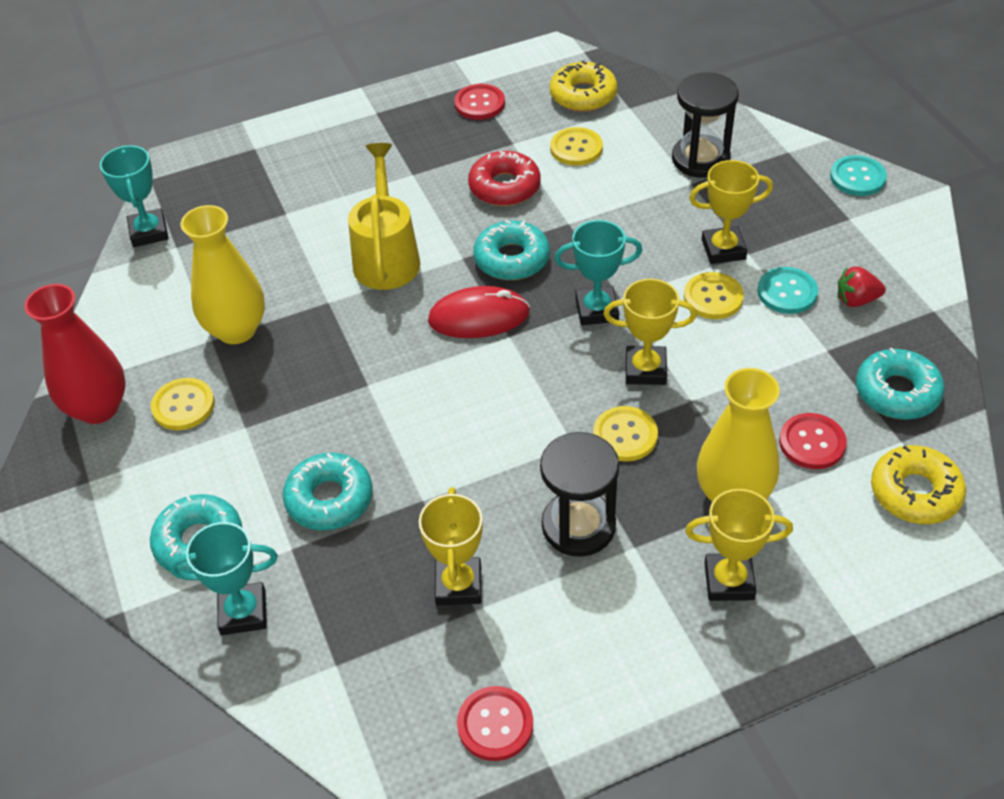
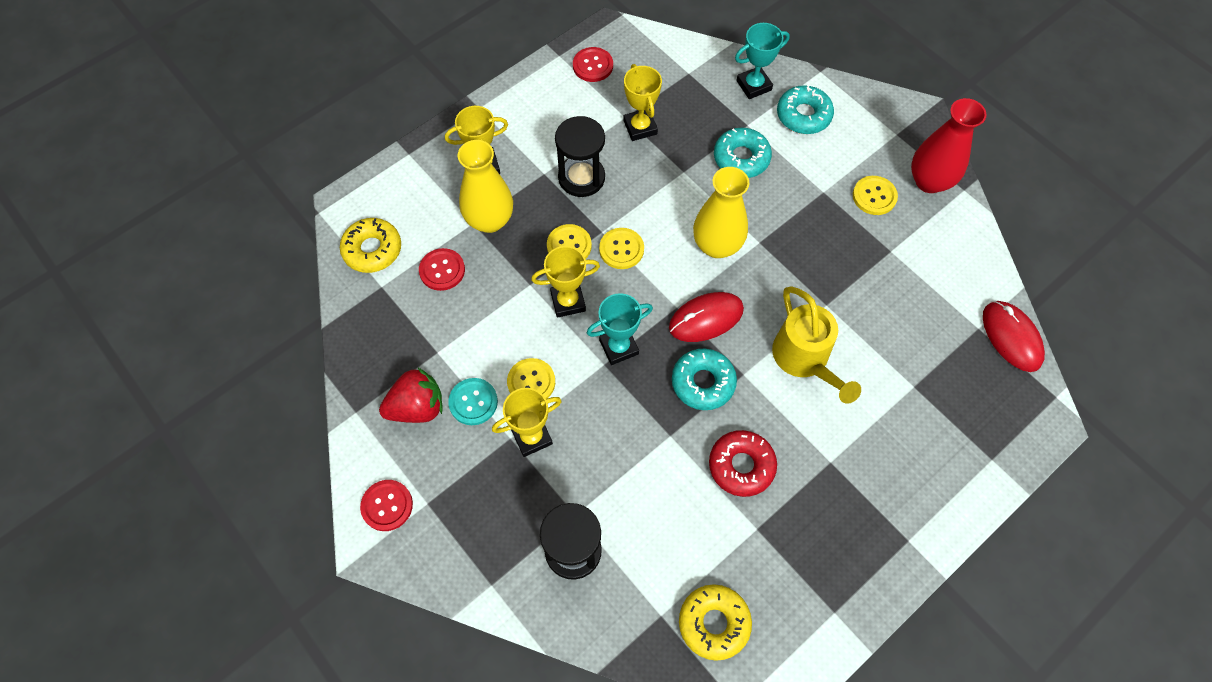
camera: 160 degrees right, 15 degrees up
turquoise trophy [100,145,169,247] -> red mouse [983,301,1045,372]
yellow vase [181,205,265,344] -> yellow vase moved to [693,167,749,258]
red button [454,84,505,120] -> red button moved to [360,480,413,531]
yellow button [550,127,603,166] -> yellow button moved to [599,228,644,269]
turquoise button [830,155,887,196] -> none
red strawberry [838,267,886,307] -> red strawberry [379,368,443,423], size x1.62
turquoise donut [856,348,945,420] -> none

